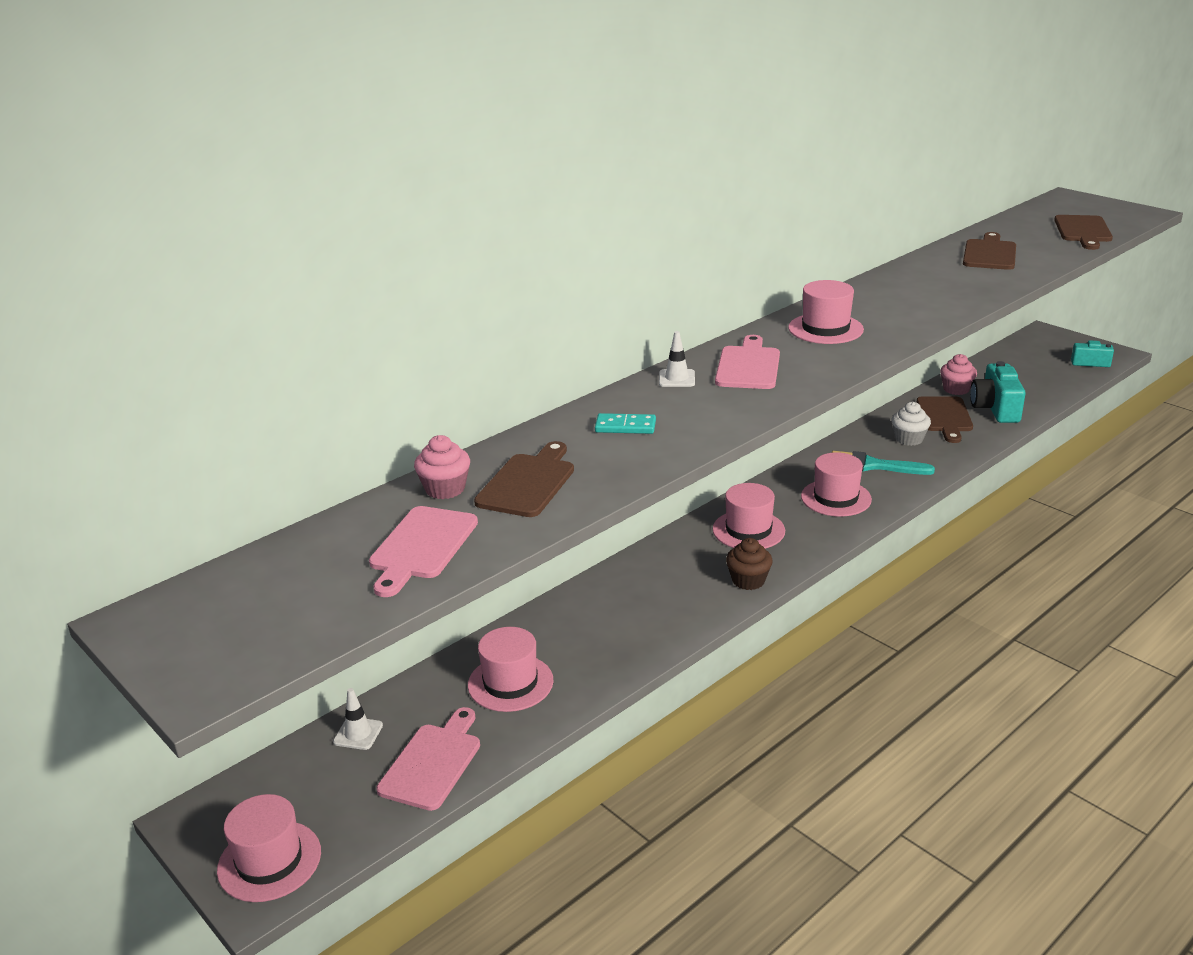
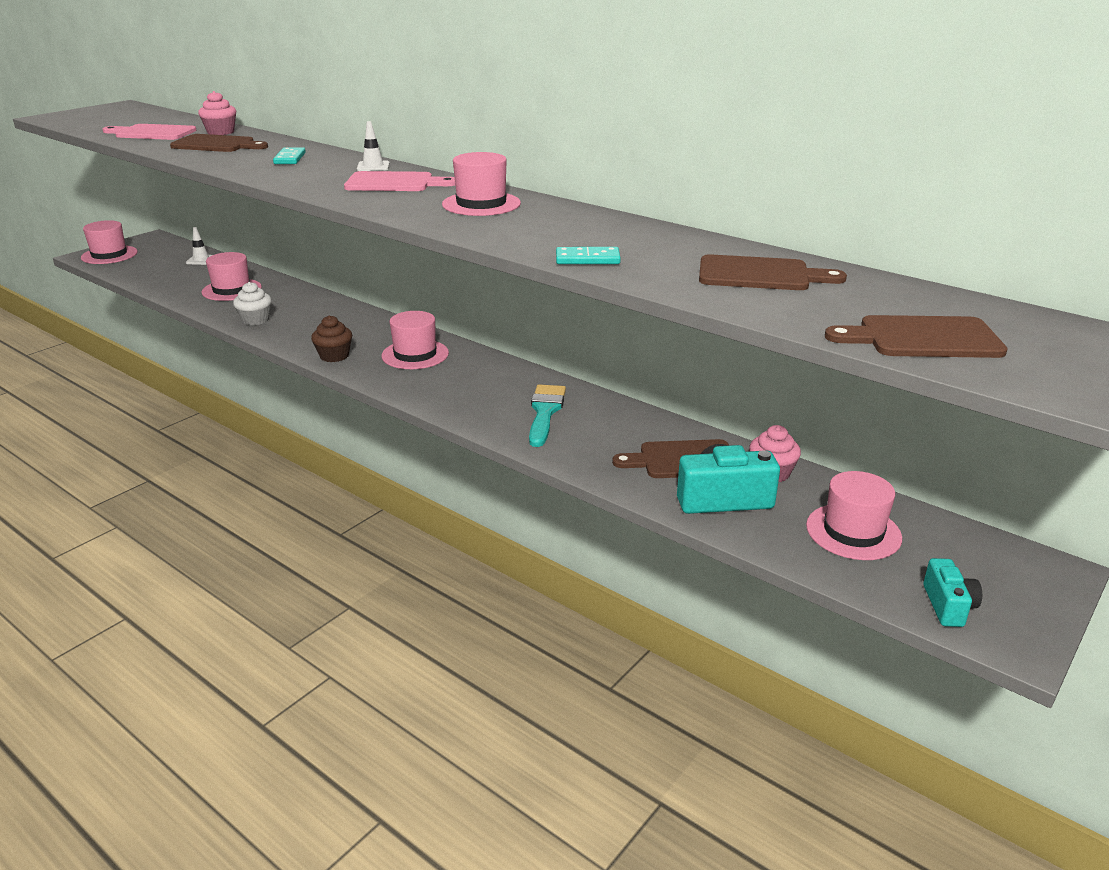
camera: 80 degrees right, 0 degrees up
pink cutting board [376,707,480,811] -> none
pink hat [801,452,872,517] -> pink hat moved to [806,471,902,560]
white cupcake [892,402,931,446] -> white cupcake moved to [233,282,272,325]
none -> turquoise domino [556,247,621,264]

